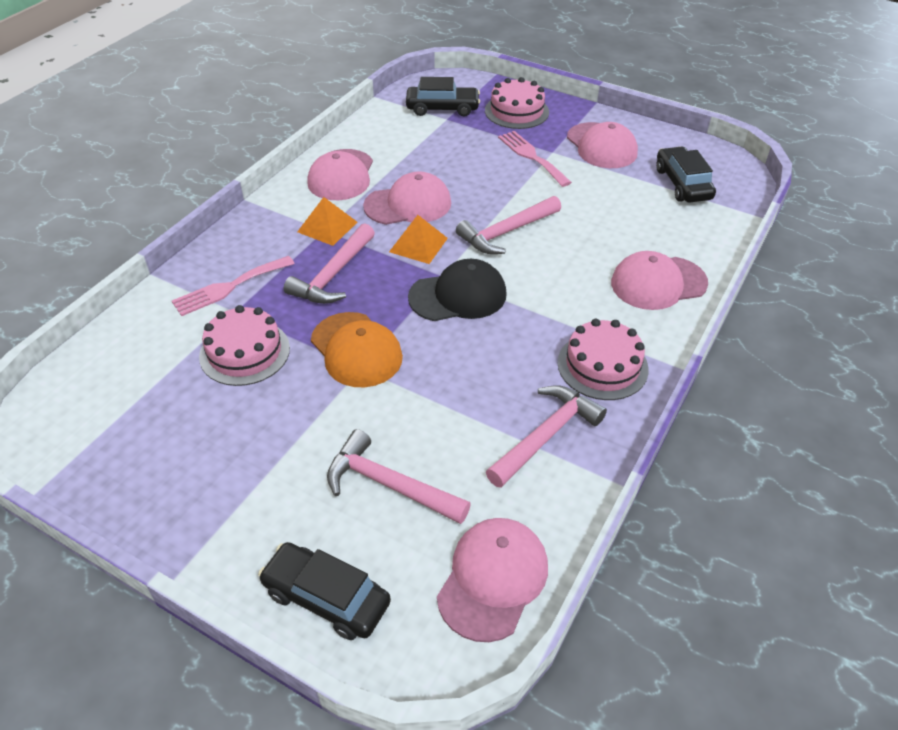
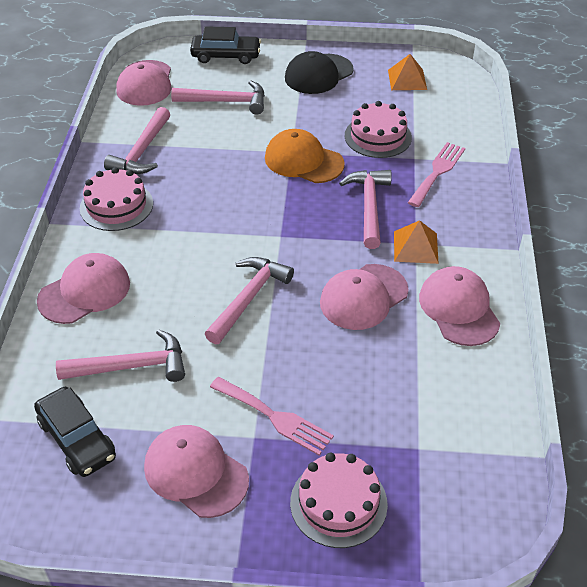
camera: 155 degrees right, 0 degrees up
orange pyramid [389,215,448,264] -> orange pyramid moved to [388,54,427,90]
black car [406,77,480,116] -> none
black cap [408,259,507,321] -> black cap moved to [285,51,354,94]
none -> pink hammer [56,329,185,382]

